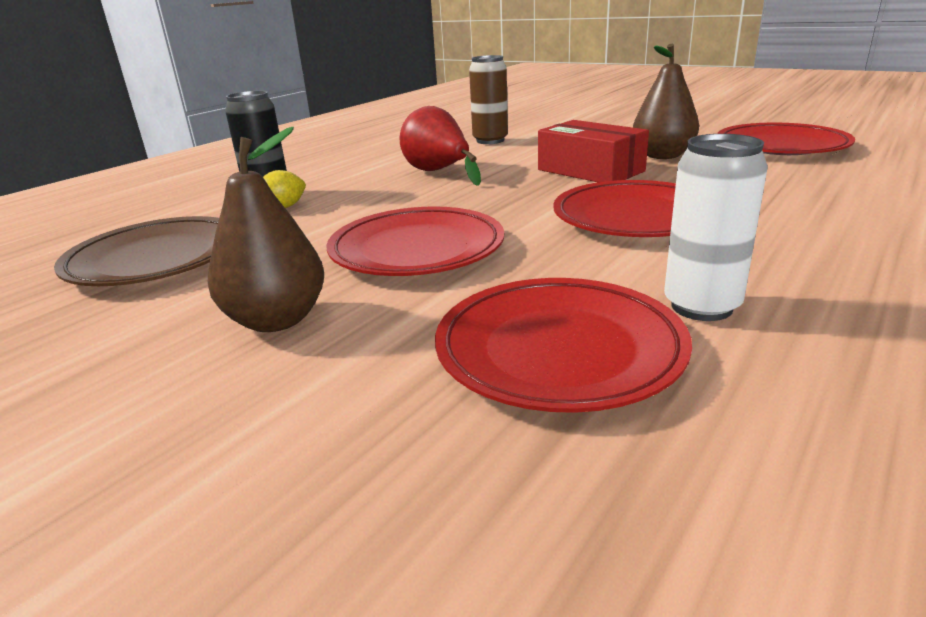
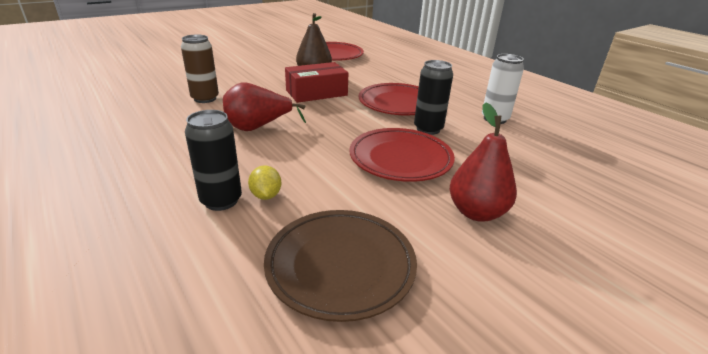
camera: 75 degrees left, 5 degrees up
brown pear [208,127,324,332] -> red pear [450,103,517,222]
red plate [435,278,692,413] -> none
none -> black can [414,60,453,135]

